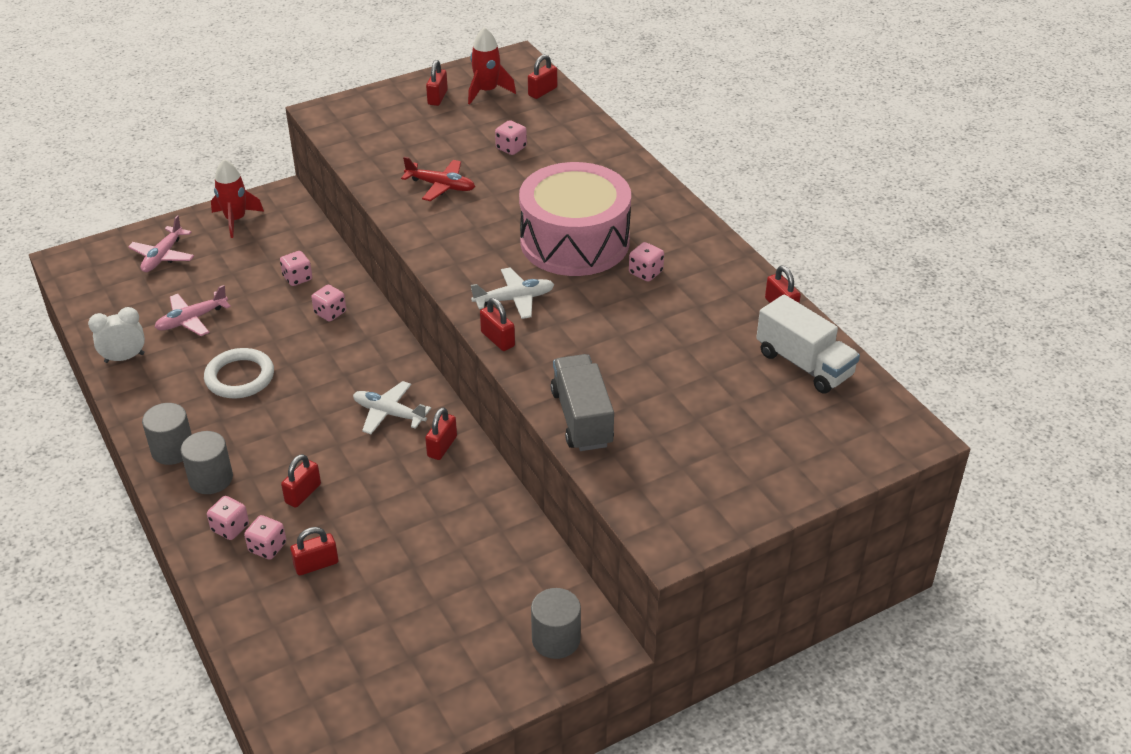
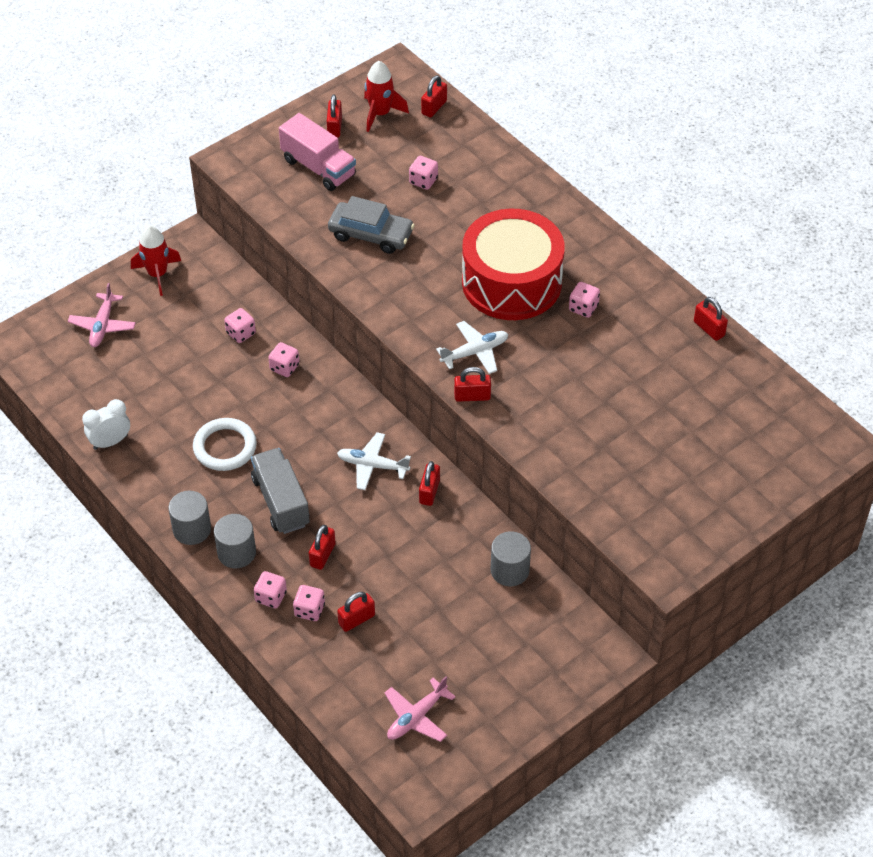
camera: 10 degrees left, 10 degrees up
pink plane [154,285,231,336] -> pink plane moved to [385,676,456,742]
red plane [401,157,475,201] -> grey car [328,196,415,254]
red padlock [480,298,515,351] -> red padlock turned 45 degrees counterclockwise [454,367,491,402]
pink drum [519,162,631,276] -> red drum [462,209,565,320]
grey cylinder [531,588,581,659] -> grey cylinder moved to [491,531,531,586]
grey truck [550,354,614,451] -> grey truck moved to [251,448,310,534]
white truck [756,294,860,394] -> none
none -> pink truck [279,113,356,191]

